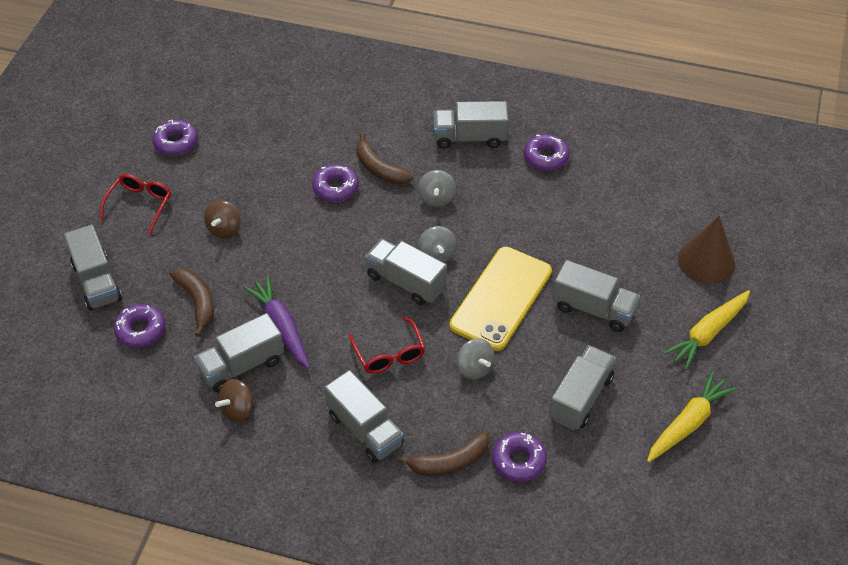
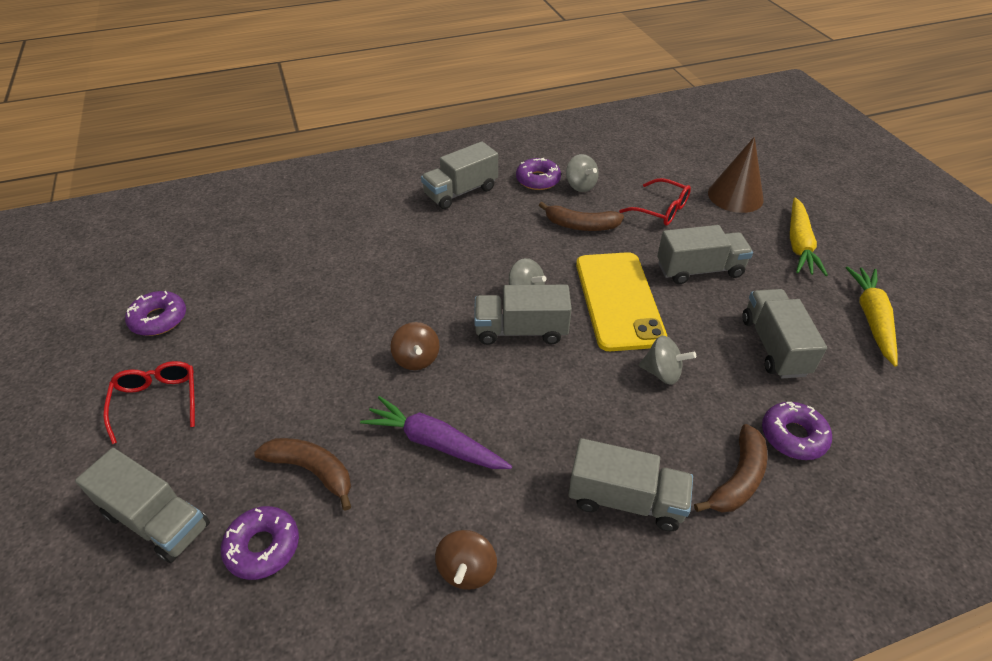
camera: 35 degrees left, 5 degrees down
grey truck [194,313,284,392] -> none
brown spinning top [204,200,241,238] -> brown spinning top moved to [391,322,439,370]
purple donut [312,164,359,202] -> none
red glasses [349,317,425,374] -> red glasses moved to [619,178,691,226]
brown banana [356,133,413,184] -> brown banana moved to [539,202,624,231]
grey spinning top [418,170,456,207] -> grey spinning top moved to [566,154,599,192]

